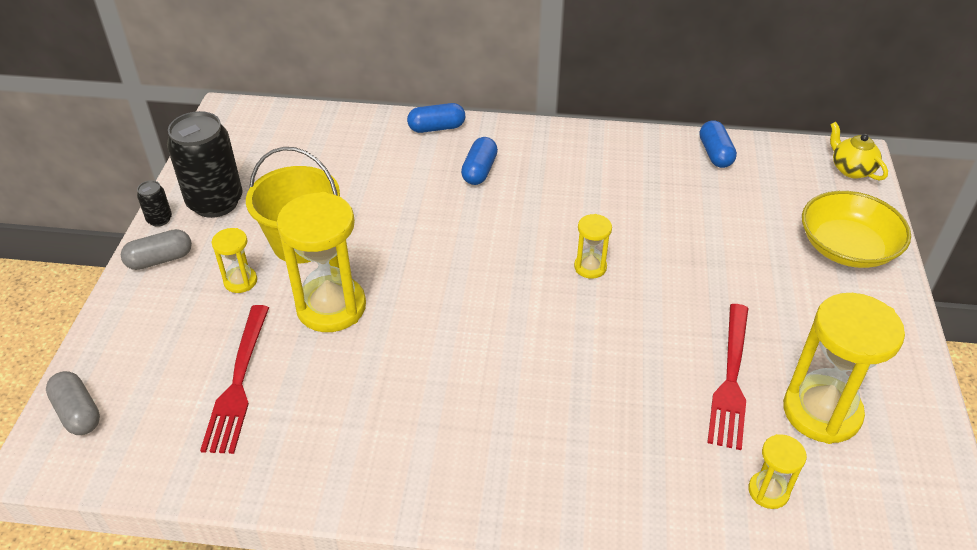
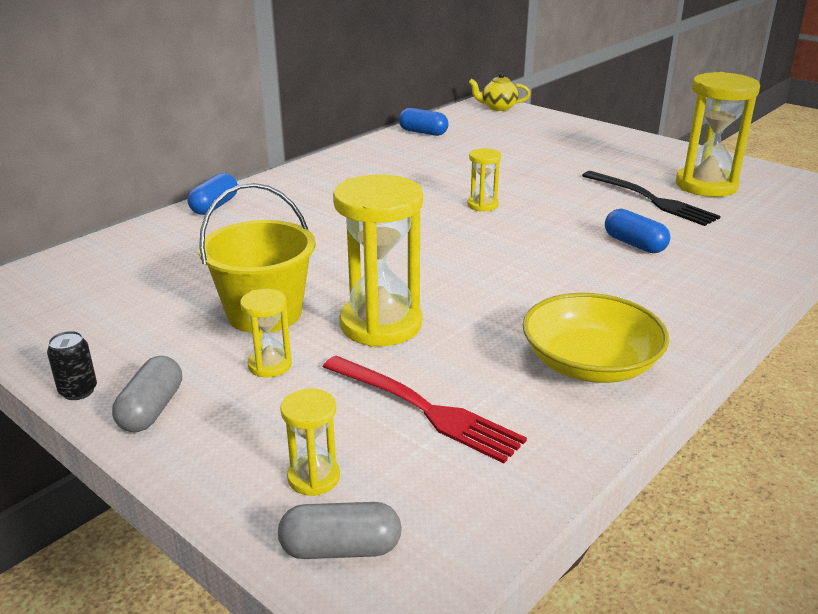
camera: 55 degrees left, 15 degrees down
black can [167,111,243,218] -> none
blue capsule [461,137,498,185] -> blue capsule moved to [605,209,670,253]
red fork [707,304,748,450] -> black fork [582,171,721,226]
yellow hourglass [748,434,807,509] -> yellow hourglass moved to [280,389,340,496]
yellow bowl [802,191,911,268] -> yellow bowl moved to [523,293,669,383]

